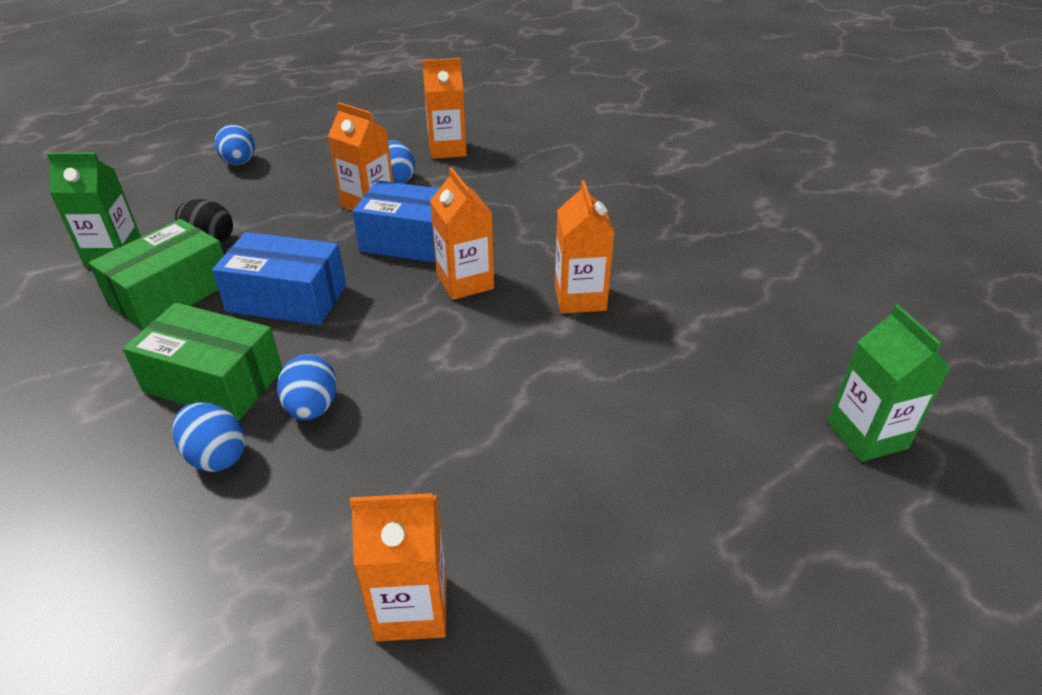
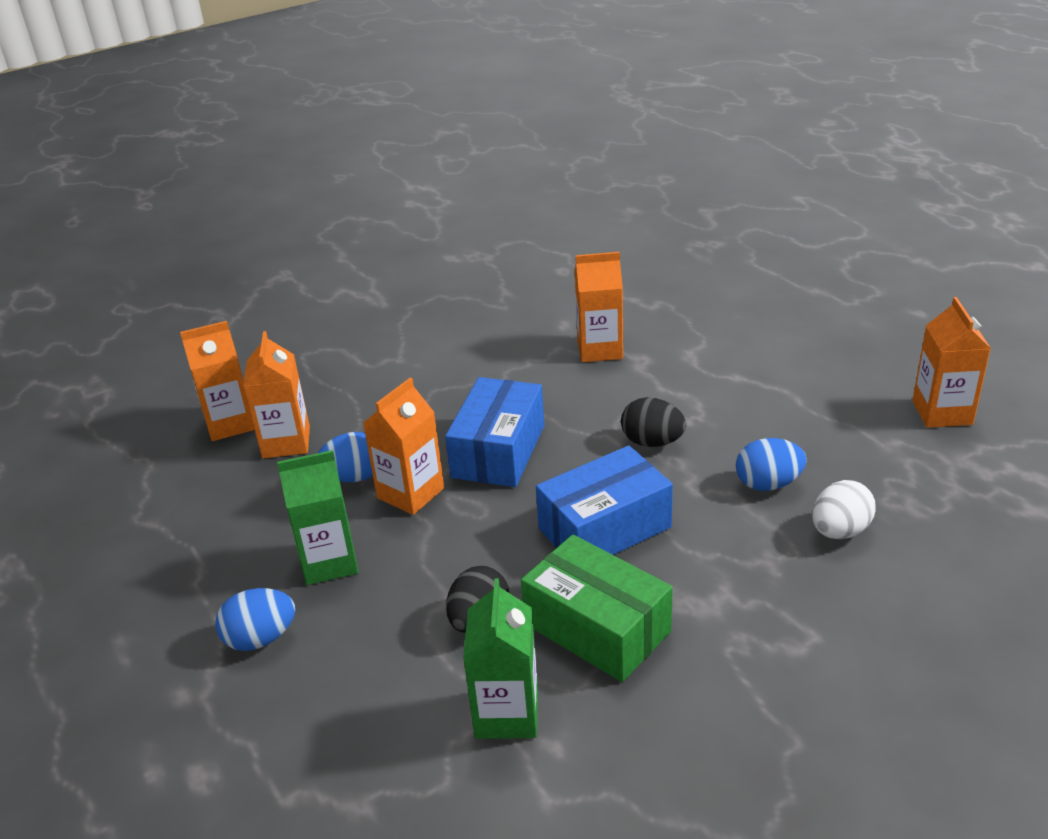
camera: 85 degrees left, 5 degrees down
green box [123,302,283,421] -> none
blue egg [172,402,245,472] -> white egg [812,480,876,539]
blue box [212,232,346,325] -> blue box turned 45 degrees clockwise [536,446,673,555]
orange carton [430,167,494,300] -> orange carton moved to [180,321,254,441]
green carton [827,304,951,462] -> green carton moved to [277,450,359,585]
none -> black egg [621,397,686,447]

